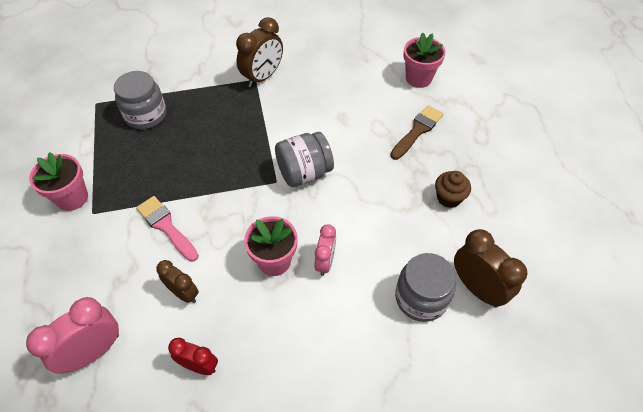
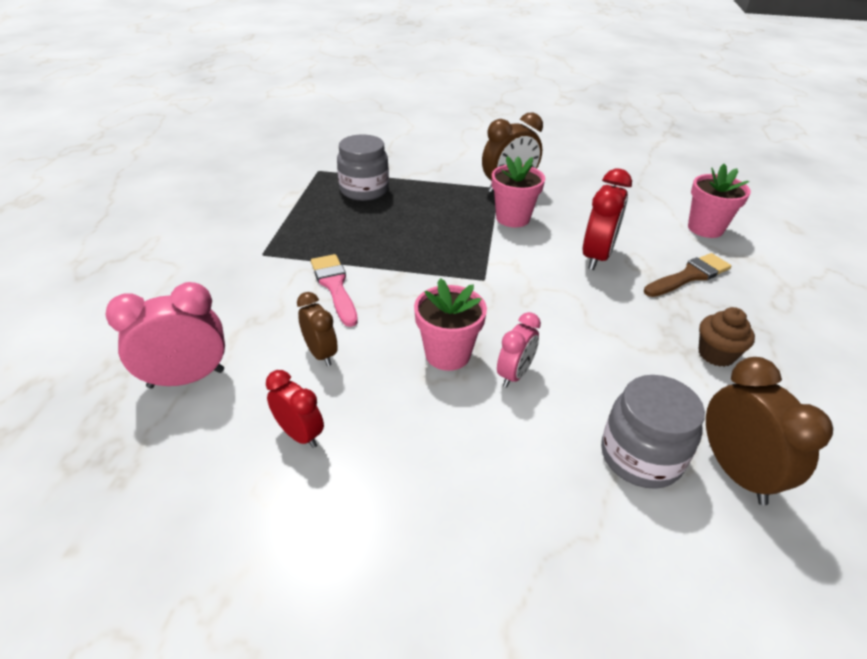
camera: 20 degrees right, 15 degrees down
pink flower pot [29,152,88,211] -> pink flower pot moved to [492,156,545,228]
grey jar [275,132,334,187] -> none
none -> red clock [583,169,632,270]

